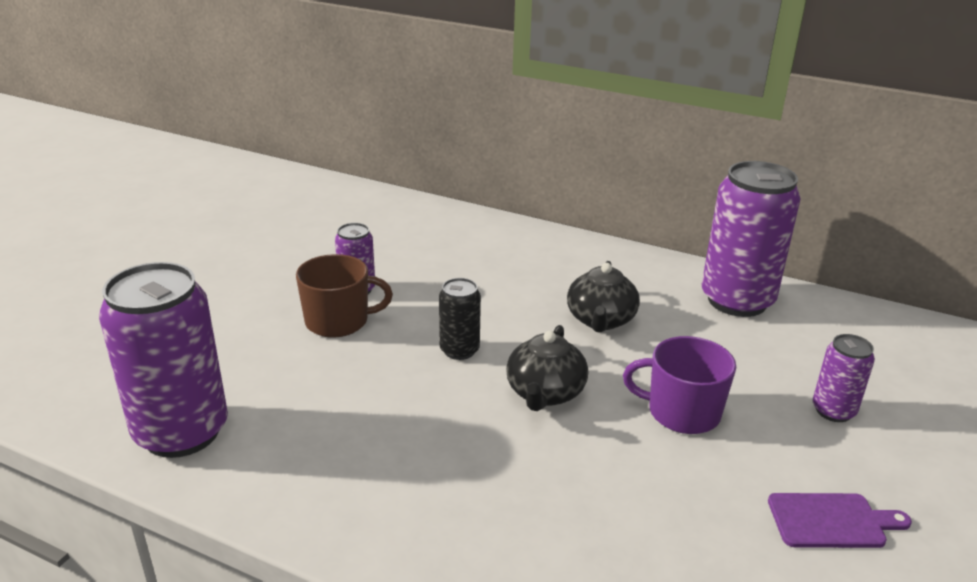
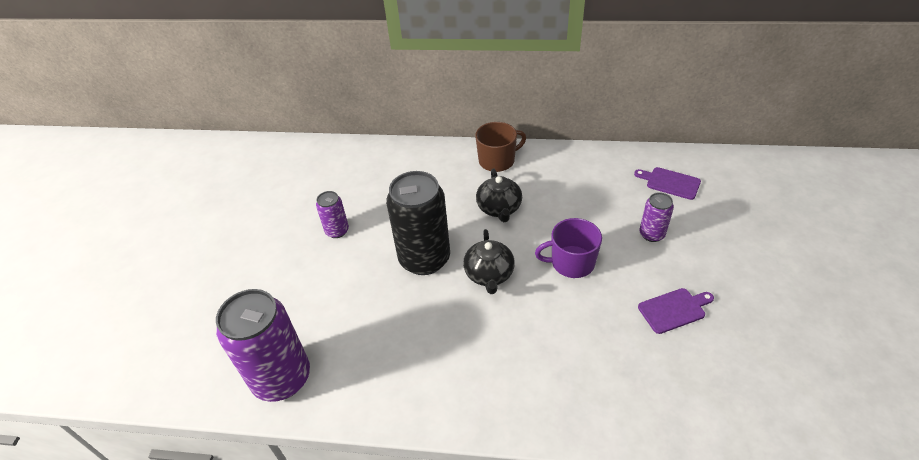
camera: 15 degrees left, 15 degrees up
brown mug [296,254,393,338] -> brown mug moved to [475,122,526,172]
black can [439,278,481,360] -> black can [386,171,450,275], size x2.03
purple can [702,161,801,317] -> none
none -> purple cutting board [634,167,701,200]

